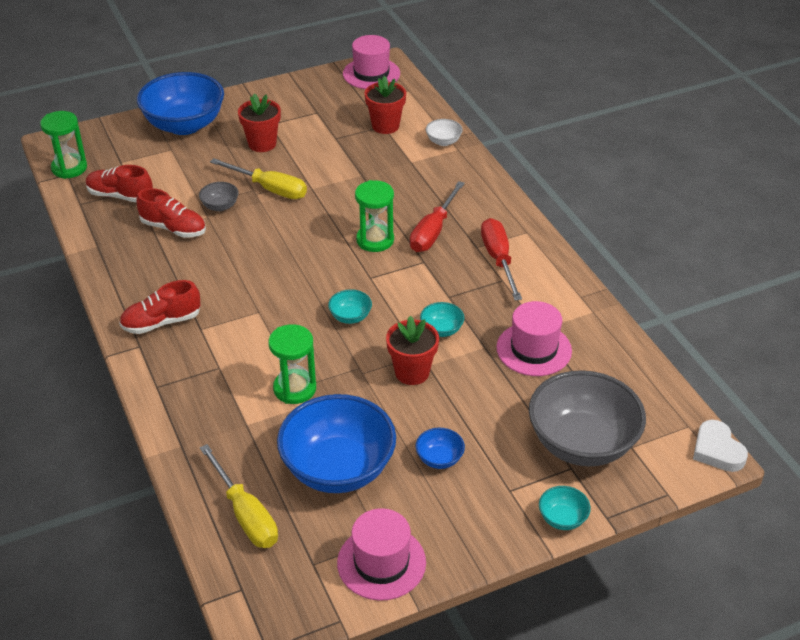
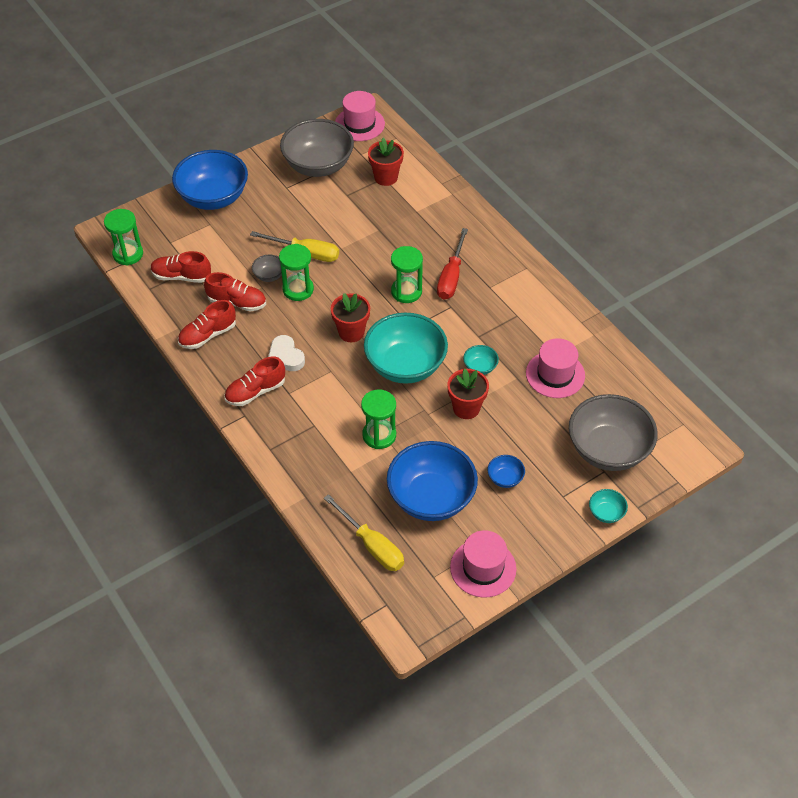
camera: 10 degrees left, 10 degrees up
red flower pot [238,94,281,152] -> red flower pot moved to [331,293,370,342]
turquoise bowl [328,289,372,324] -> turquoise bowl [364,313,448,384], size x2.36
white bowl [426,119,463,146] -> none
red screwdriver [481,218,522,301] -> none
white heart [693,420,748,472] -> white heart moved to [268,335,305,371]
none -> red shoe [178,300,236,349]
none -> green hourglass [279,244,314,301]
none -> grey bowl [280,119,354,177]

